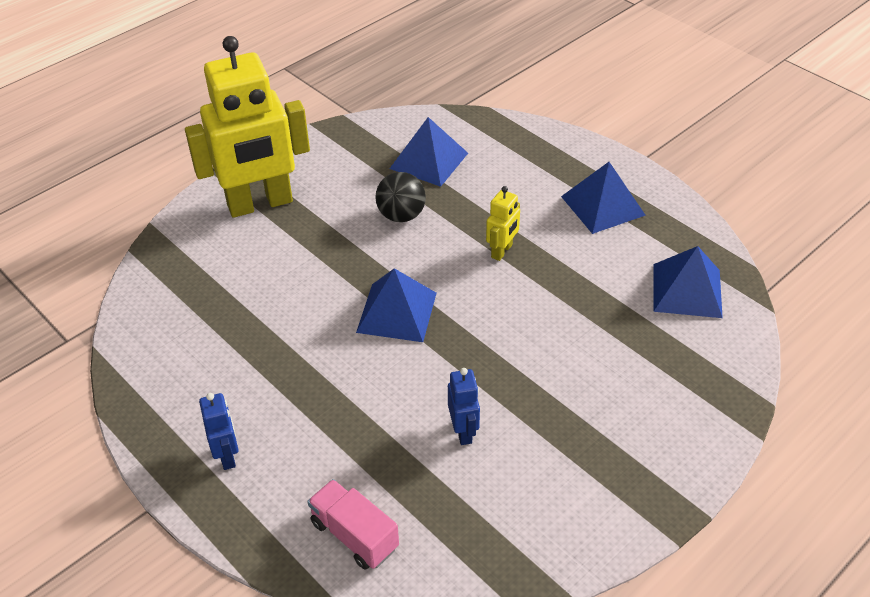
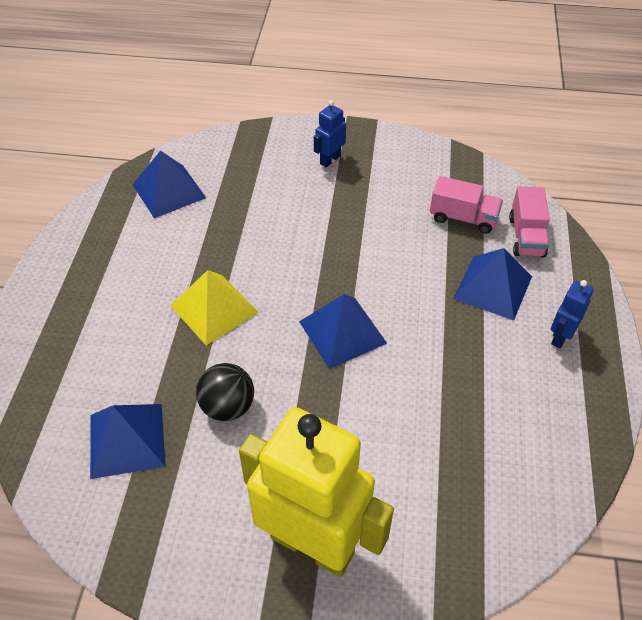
camera: 130 degrees left, 5 degrees up
blue robot [448,368,480,445] -> blue robot moved to [314,100,346,167]
yellow robot [486,186,520,261] -> yellow pyramid [171,270,259,345]
blue pyramid [561,162,646,234] -> blue pyramid moved to [453,248,532,320]
none -> pink truck [430,176,503,234]

